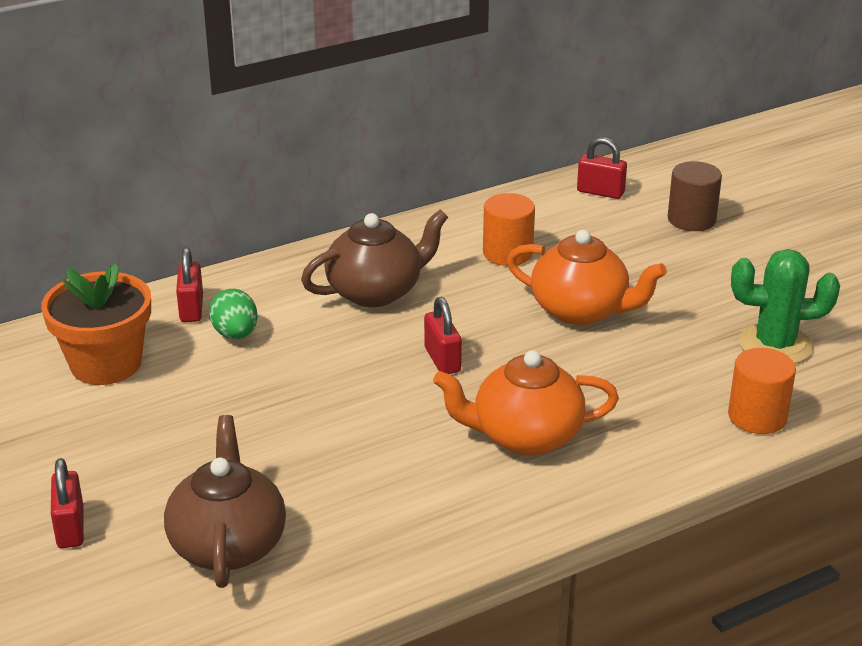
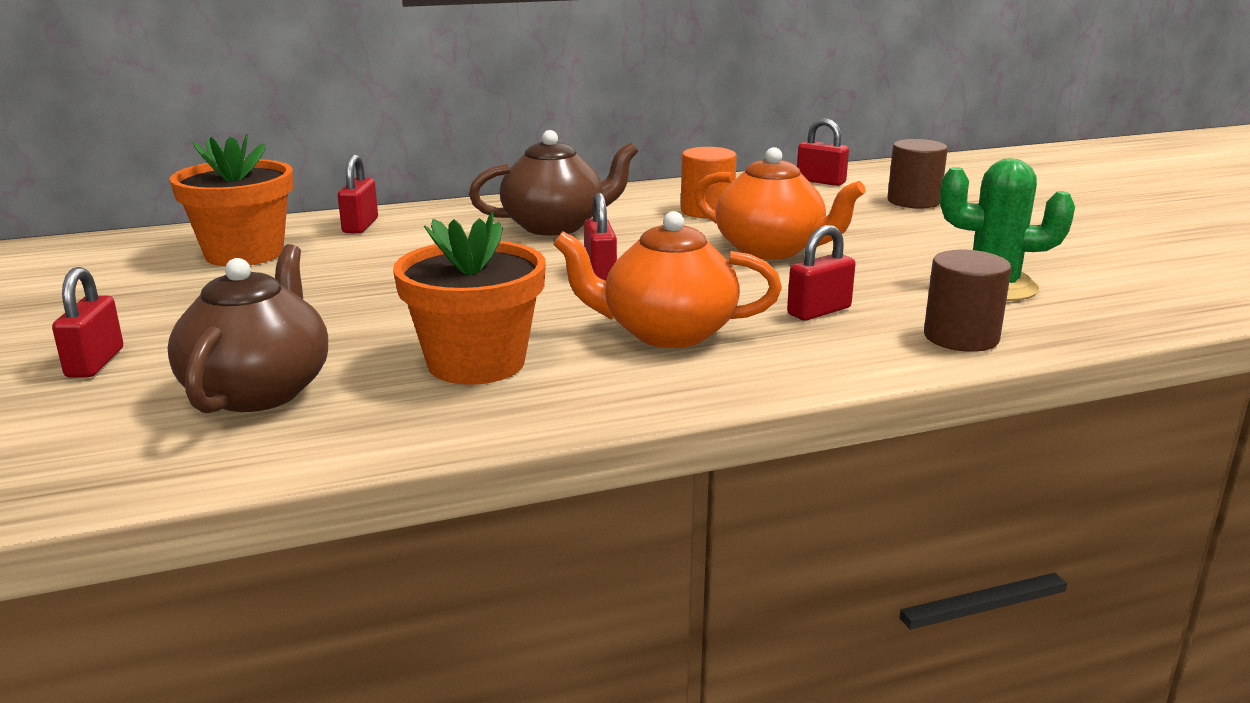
camera: 10 degrees right, 10 degrees down
green egg [209,289,258,339] -> none
orange cylinder [728,348,796,434] -> brown cylinder [924,250,1012,352]
none -> orange flower pot [393,212,546,385]
none -> red padlock [787,225,855,320]

